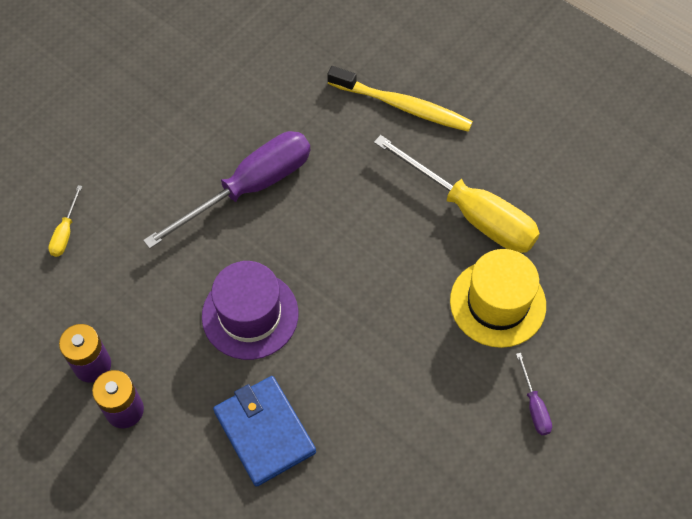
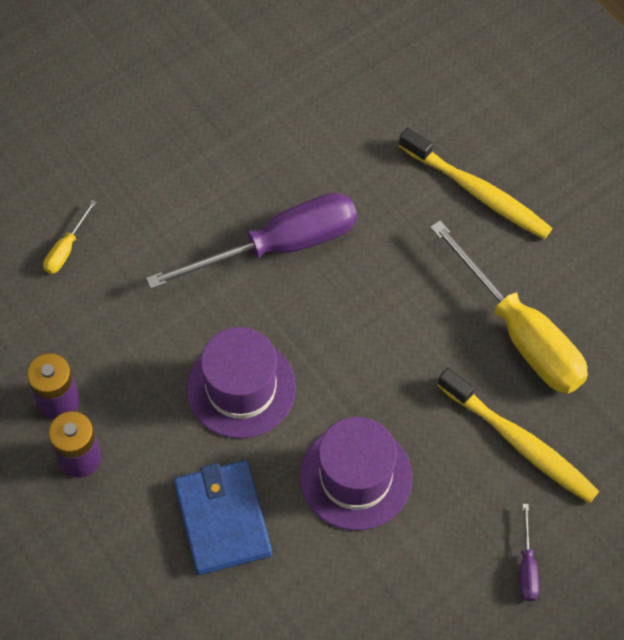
camera: 15 degrees right, 0 degrees up
yellow hat [450,249,546,348] -> yellow toothbrush [437,368,599,503]
none -> purple hat [300,417,412,530]

